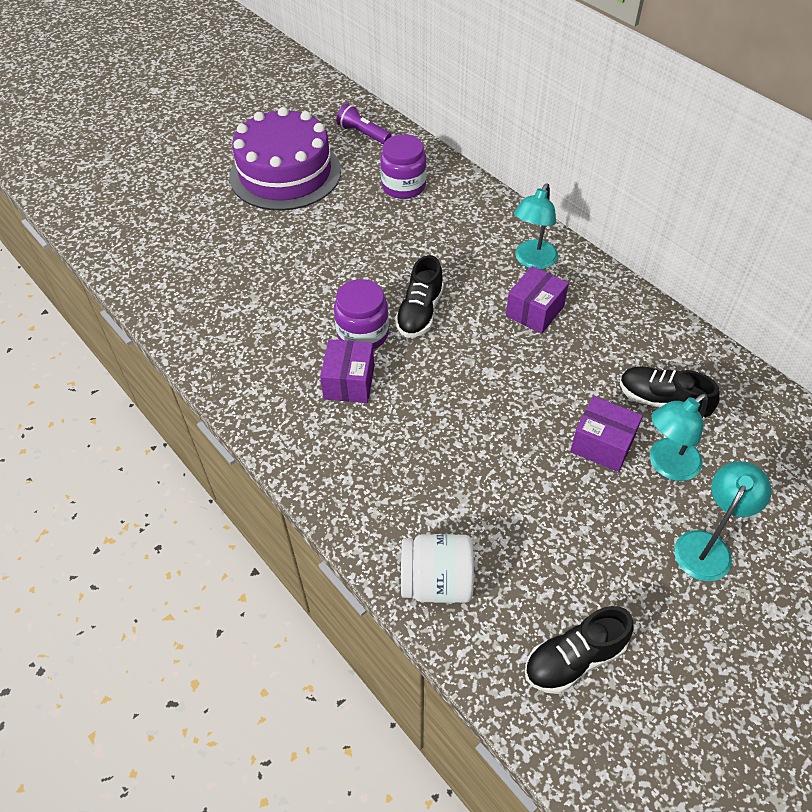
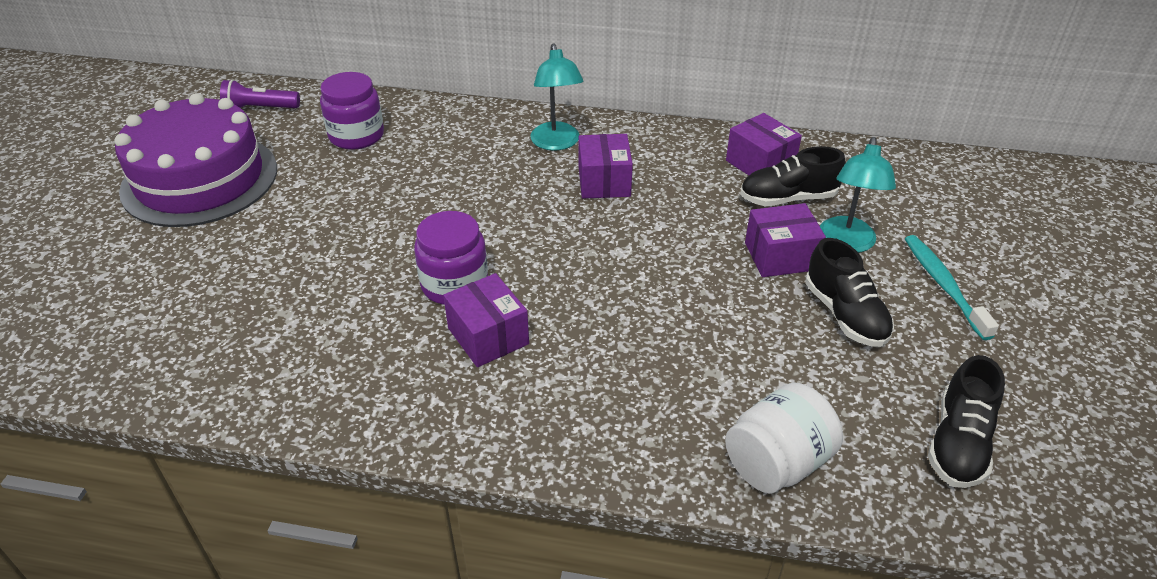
camera: 40 degrees left, 10 degrees down
black shoe [395,255,444,338] -> black shoe moved to [805,238,894,347]
turquoise lamp [674,461,772,581] -> turquoise toothbrush [905,235,999,340]
none -> purple box [726,113,802,175]

